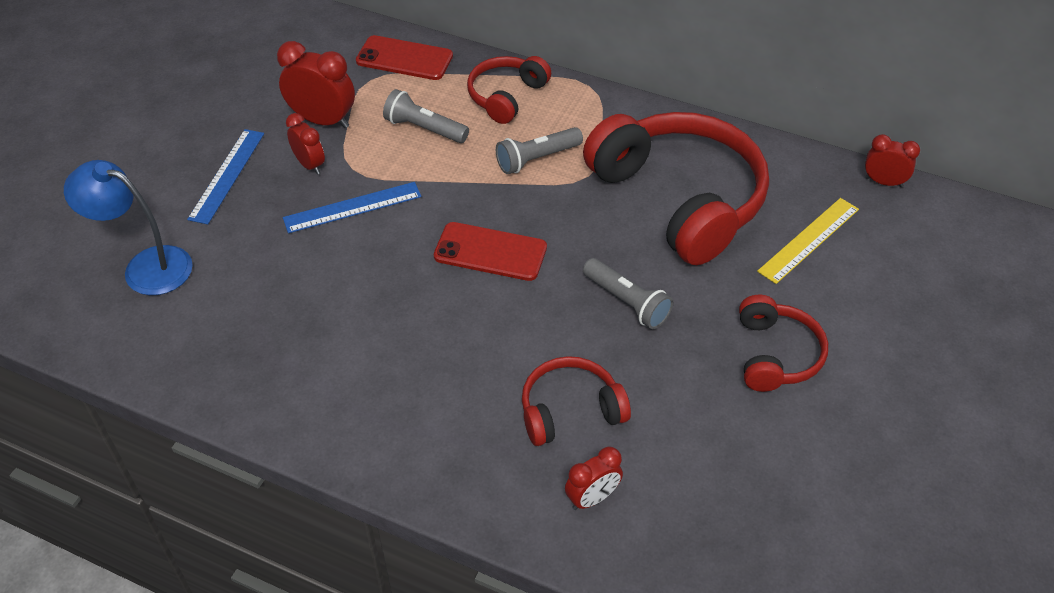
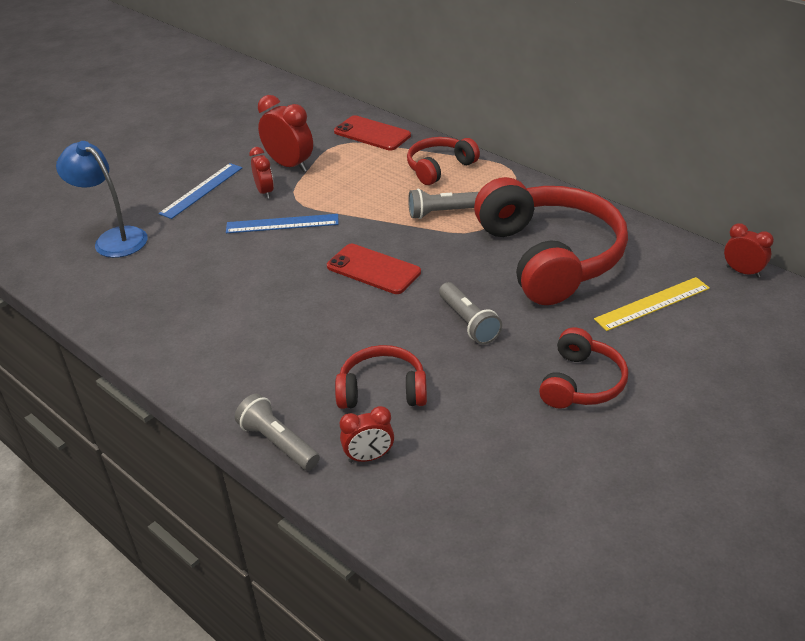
camera: 20 degrees right, 10 degrees down
grey flashlight [383,89,469,143] -> grey flashlight moved to [235,394,320,471]

